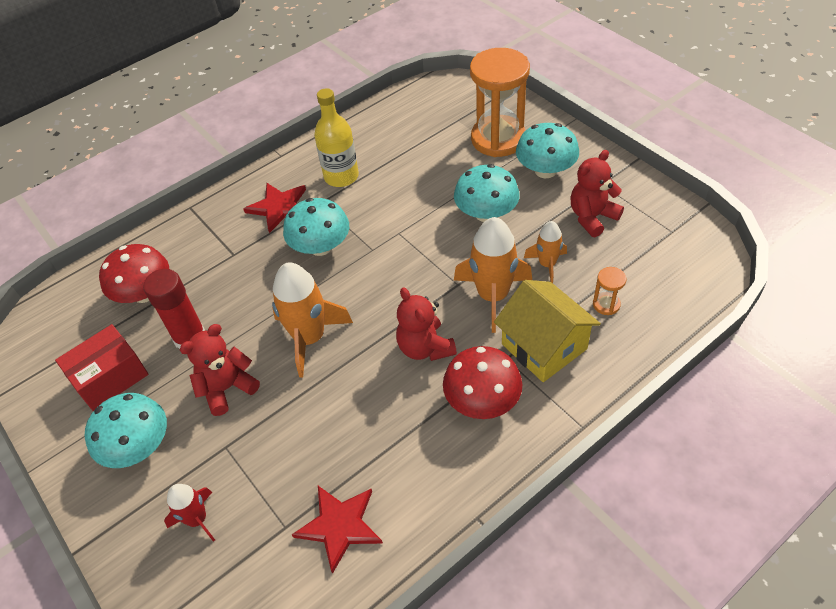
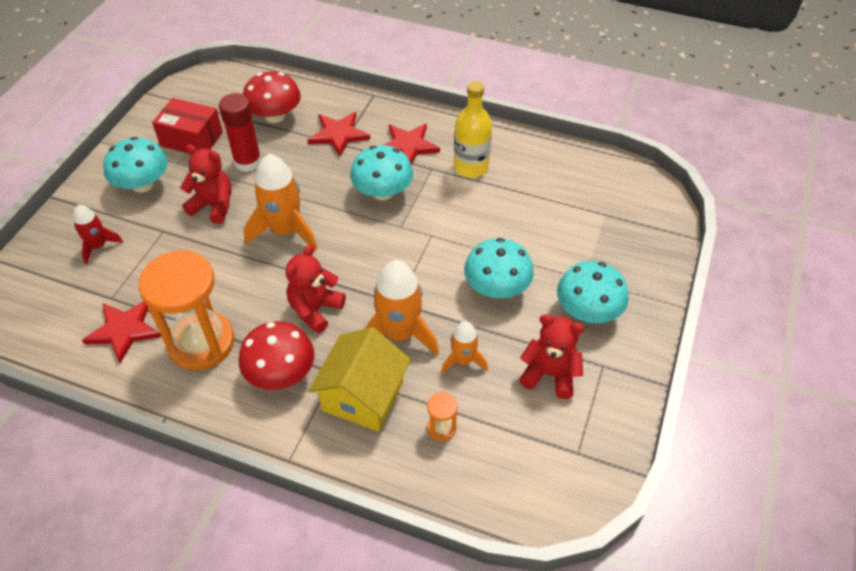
camera: 55 degrees right, 0 degrees up
orange hourglass [470,48,530,157] -> orange hourglass moved to [138,250,234,370]
none -> red star [308,112,370,157]

